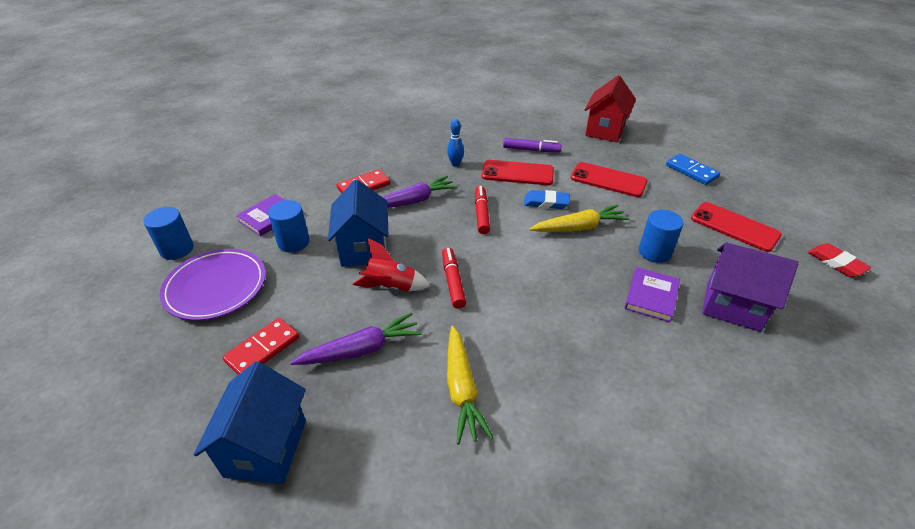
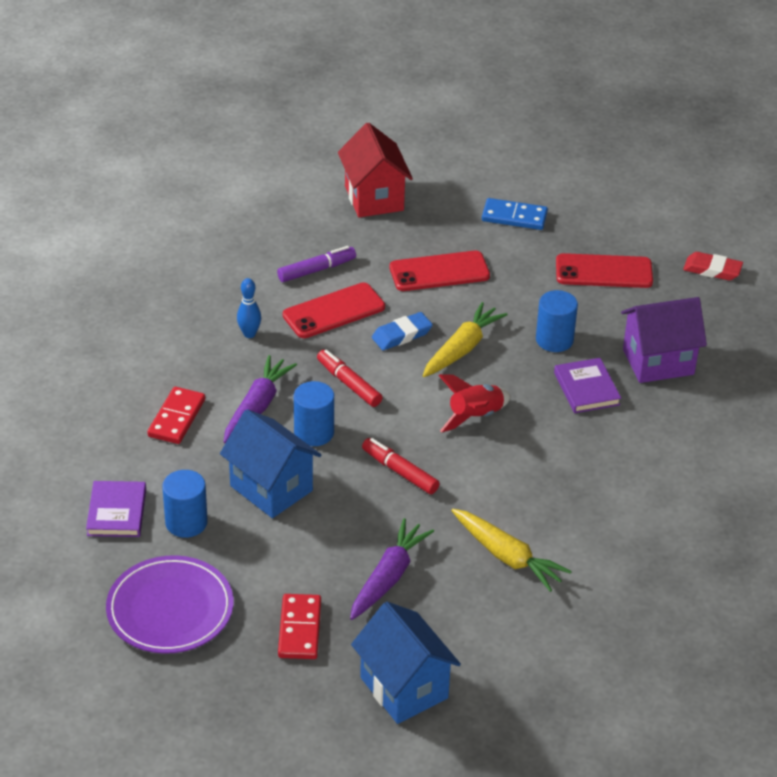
camera: 40 degrees left, 0 degrees up
blue cylinder [143,207,194,260] -> blue cylinder moved to [294,381,334,446]
red rocket [352,238,430,291] -> red rocket moved to [438,374,511,433]

